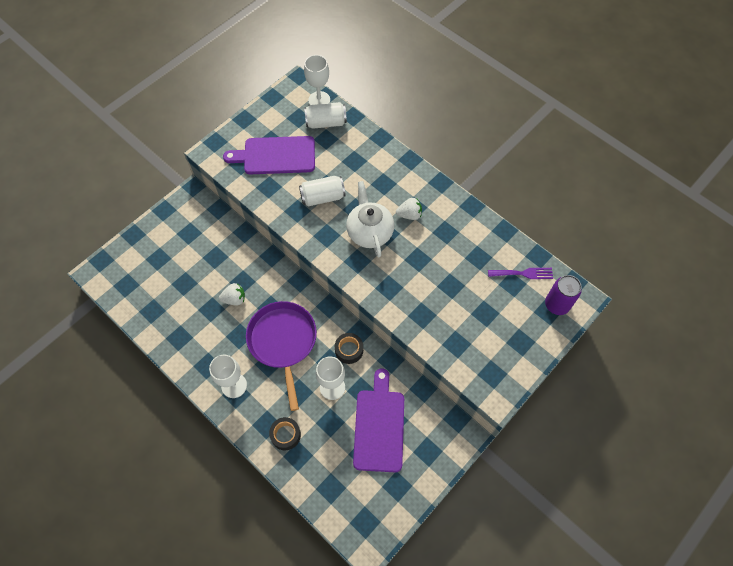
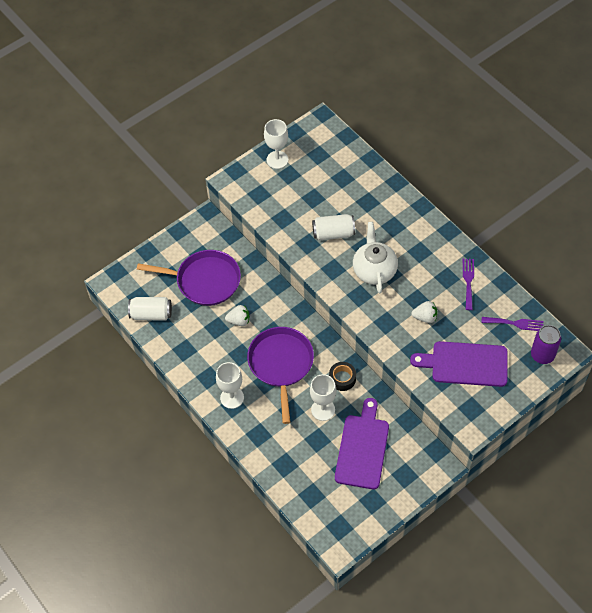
camera: 10 degrees right, 5 degrees down
purple cutting board [223,136,315,174] -> purple cutting board moved to [410,341,508,387]
black tape [269,417,301,450] -> none
white goblet [304,55,330,105] -> white goblet moved to [264,119,288,169]
white can [304,102,347,129] -> white can moved to [128,297,172,320]
white strawberry [396,198,422,220] -> white strawberry moved to [411,301,438,323]
none -> purple pan [137,250,241,306]
none -> purple fork [463,259,474,310]

